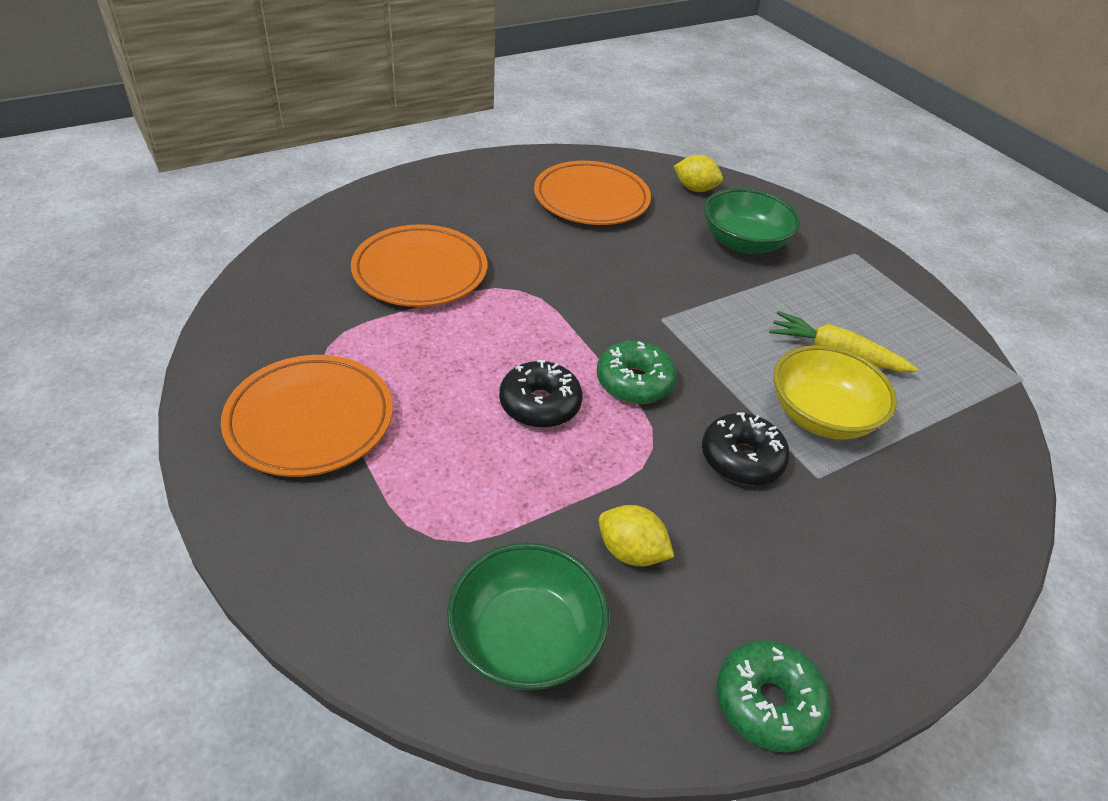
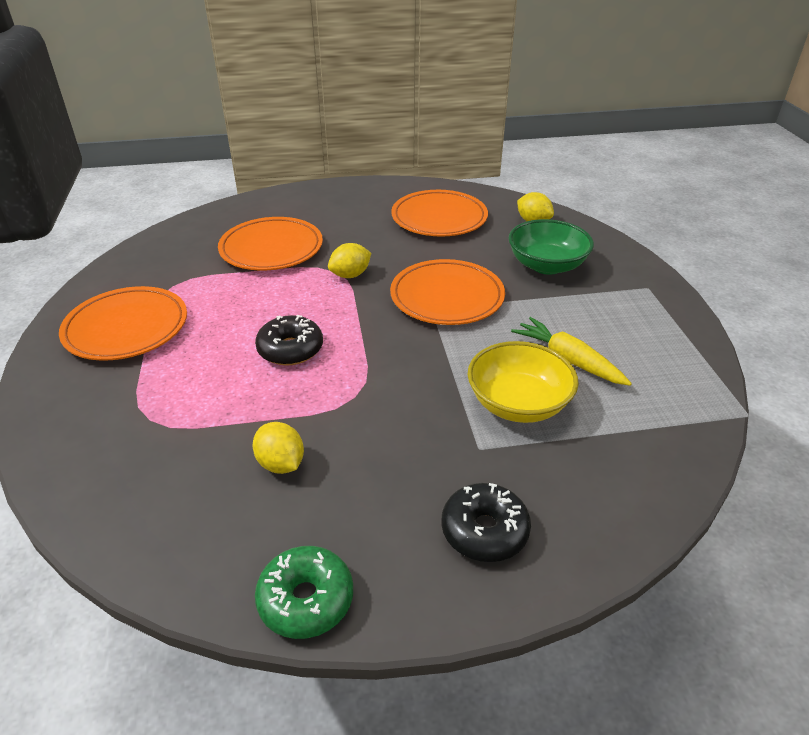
camera: 25 degrees right, 5 degrees down
green bowl [447,543,609,690] -> none
green donut [597,340,677,404] -> none
black donut [702,412,790,485] -> black donut moved to [441,483,531,562]
none -> yellow lemon [328,243,371,278]
none -> orange plate [390,259,505,325]

